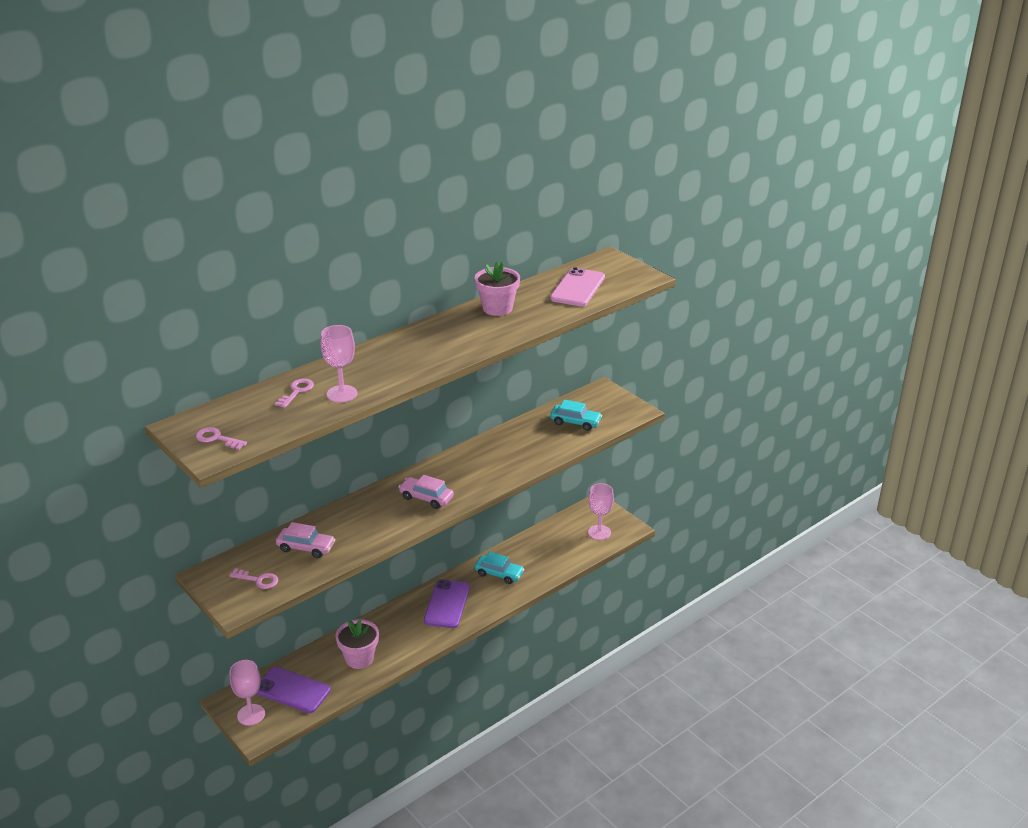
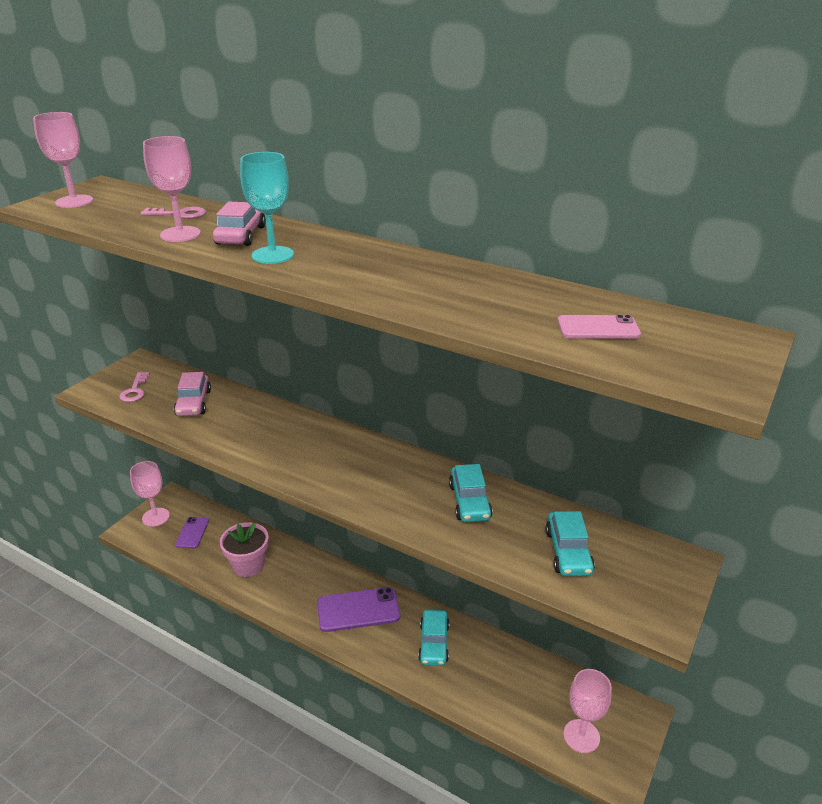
camera: 70 degrees right, 0 degrees up
pink key [196,427,247,450] -> pink goblet [33,112,93,208]
purple phone [256,667,331,713] -> purple phone [175,517,209,548], size x0.59
pink car [398,475,454,509] -> pink car moved to [213,202,266,246]
pink flower pot [475,261,520,316] -> none
pink phone [550,267,605,307] -> pink phone [558,315,641,339], size x0.59
none -> turquoise goblet [240,152,294,264]
none -> turquoise car [449,464,492,522]

